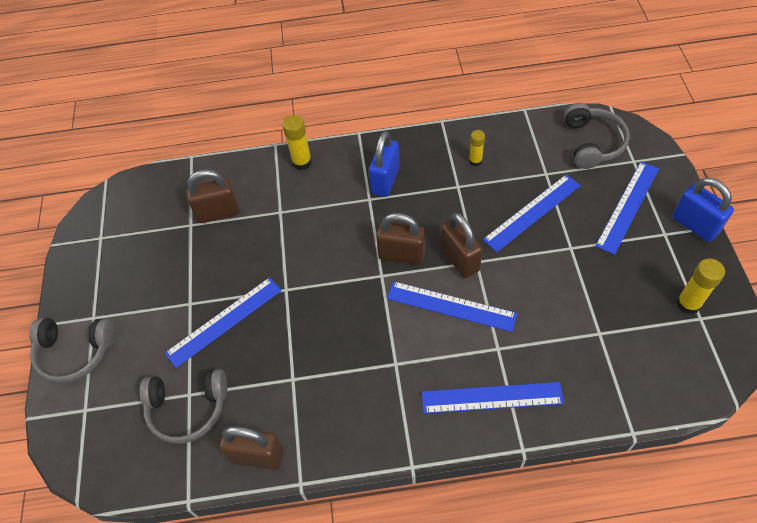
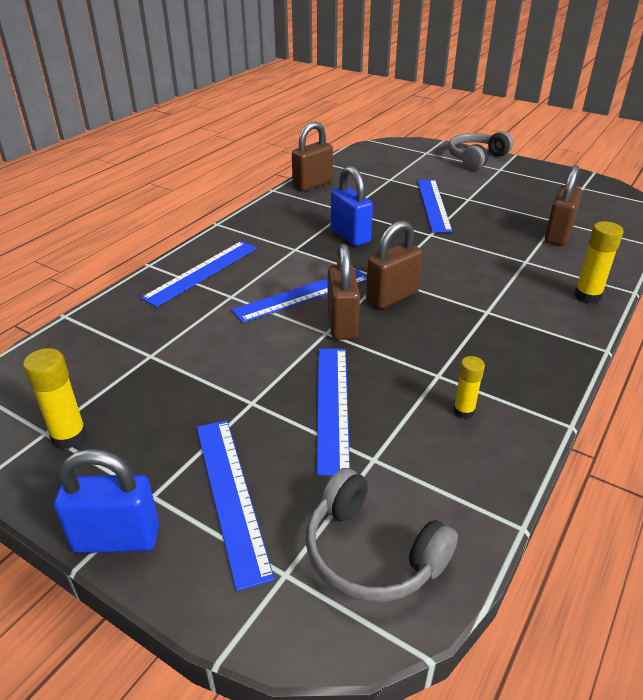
camera: 125 degrees right, 20 degrees down
grey headphones [139,369,227,444] -> none
blue padlock [369,131,400,197] -> blue padlock moved to [331,166,373,246]
brown padlock [440,213,483,278] -> brown padlock turned 75 degrees clockwise [327,244,360,340]

